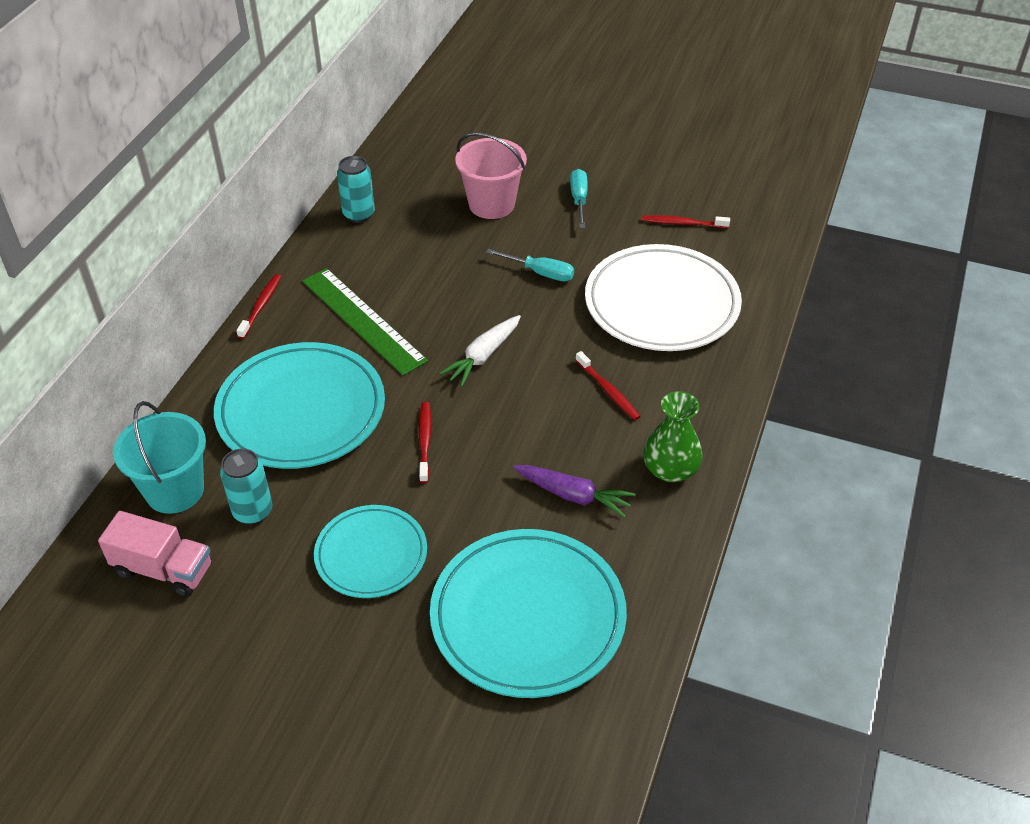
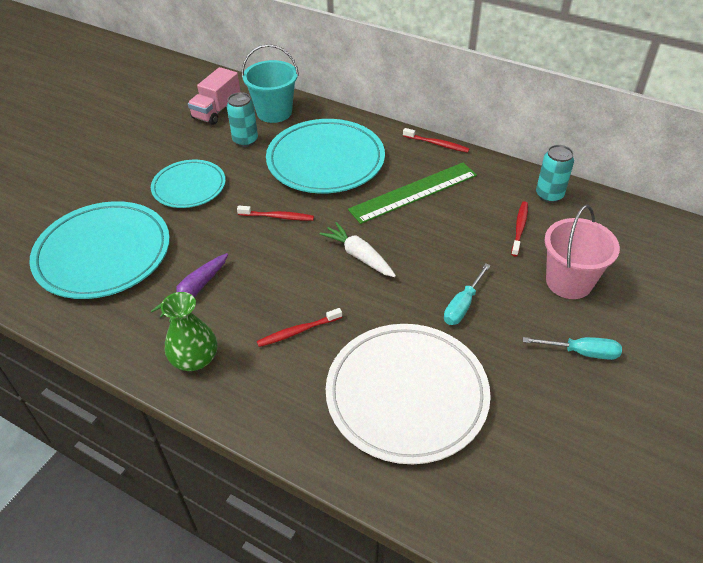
camera: 100 degrees right, 0 degrees up
red toothbrush [642,215,730,228] -> red toothbrush moved to [511,201,528,256]

